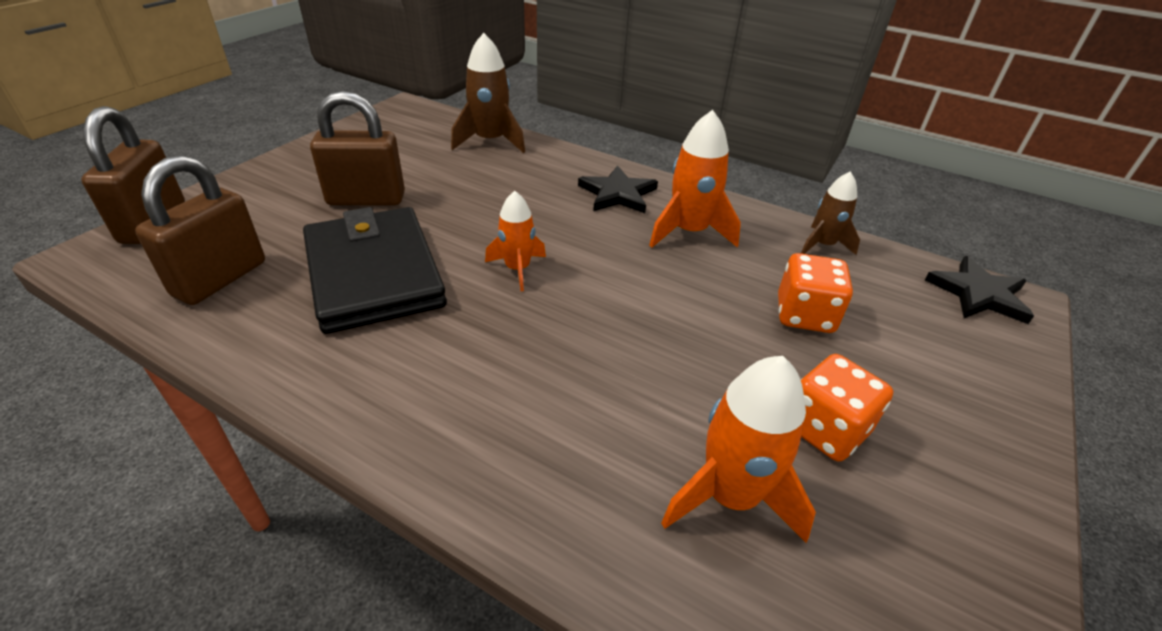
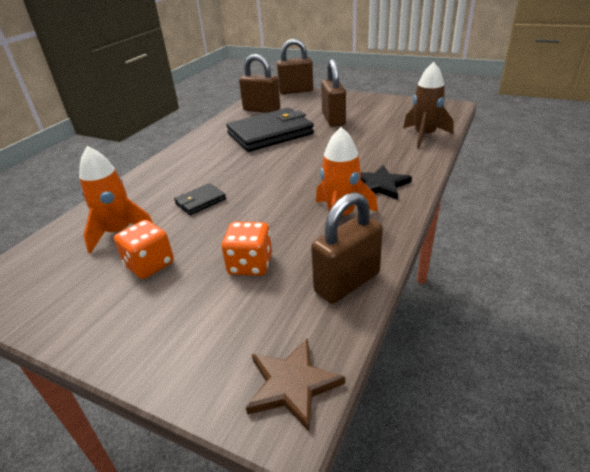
camera: 90 degrees right, 5 degrees down
orange rocket [485,191,546,291] -> none
brown rocket [801,171,860,255] -> brown padlock [311,192,383,304]
black star [925,256,1034,324] -> brown star [246,338,345,432]
none -> black wallet [174,183,226,215]

